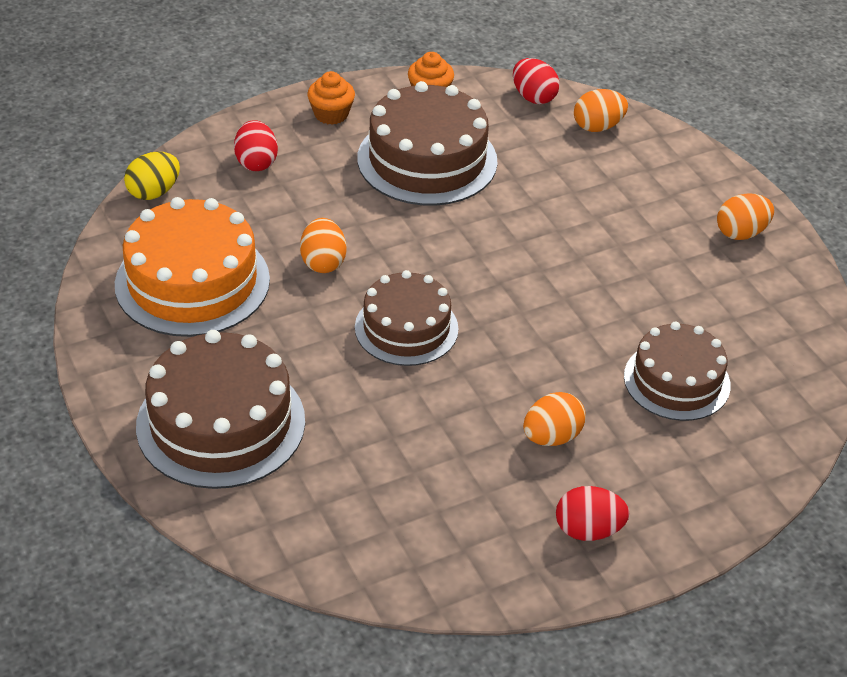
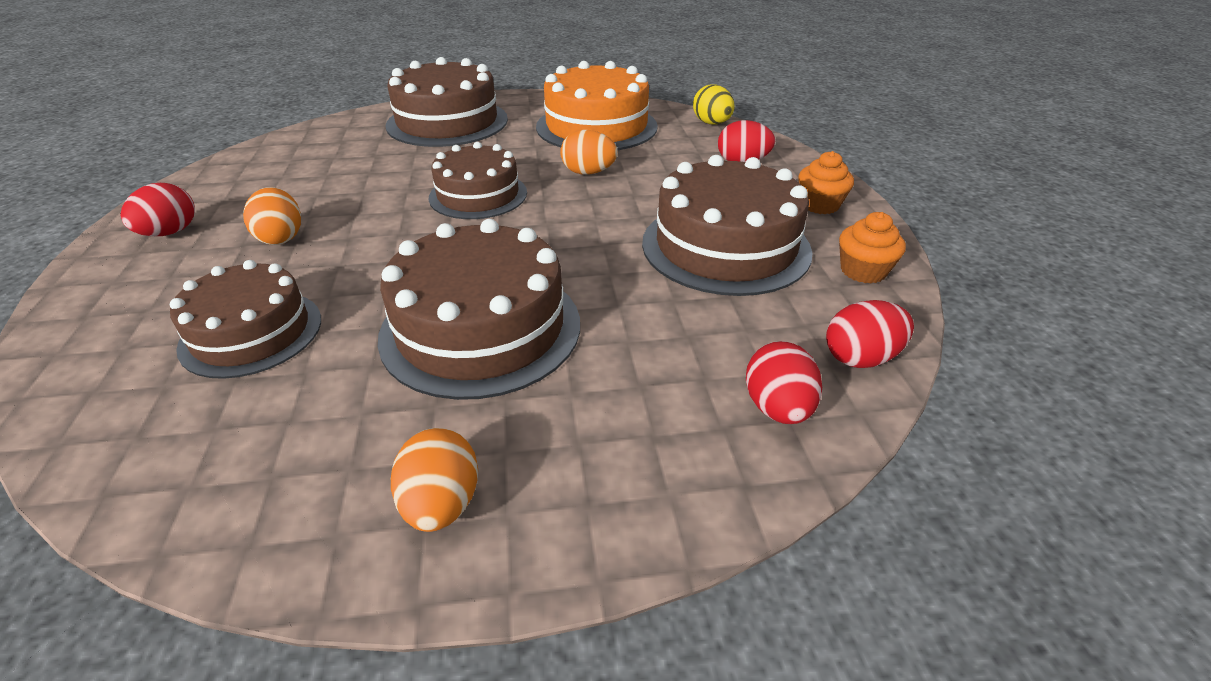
camera: 110 degrees right, 5 degrees down
orange egg [574,89,628,132] -> red egg [746,341,822,424]
none -> brown cake [378,219,580,400]

